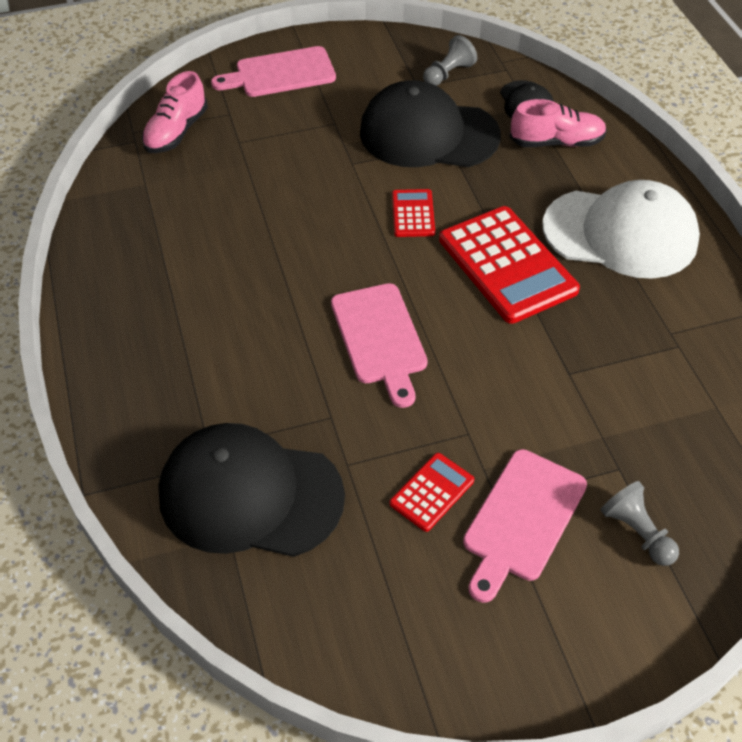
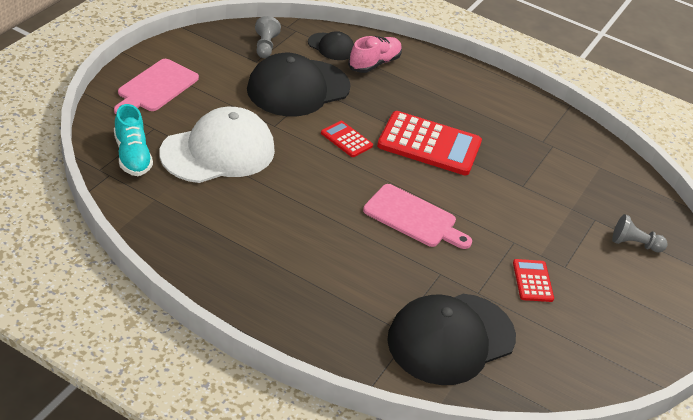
camera: 50 degrees left, 10 degrees down
pink shoe [142,71,208,153] -> turquoise shoe [114,104,153,176]
pink cutting board [463,449,587,603] -> none
white cap [542,180,700,279] -> white cap moved to [160,107,275,183]

